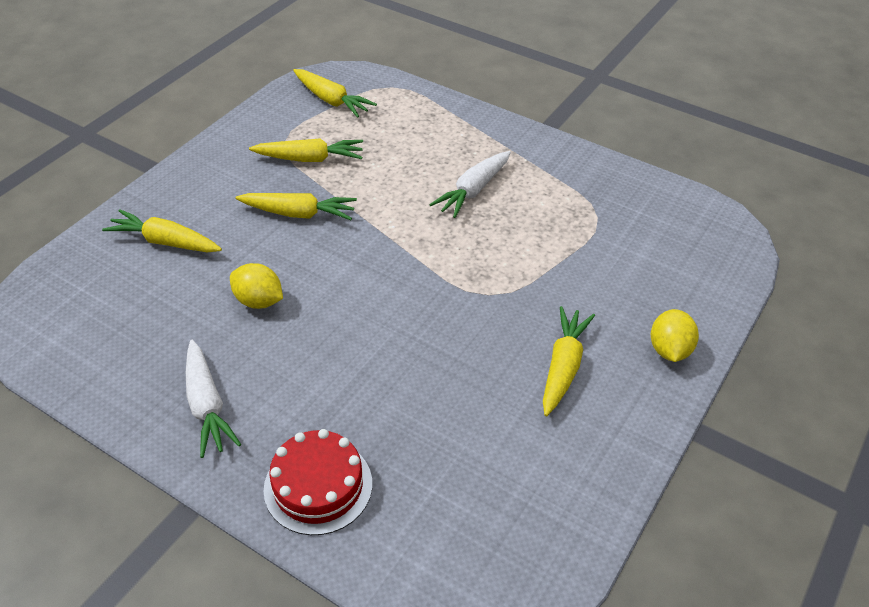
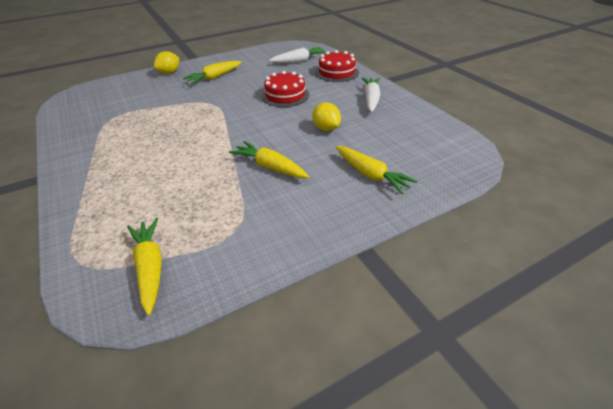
camera: 150 degrees left, 5 degrees down
yellow carrot [249,138,363,162] -> none
white carrot [429,151,511,218] -> white carrot moved to [269,47,326,63]
none -> red cake [261,71,309,107]

